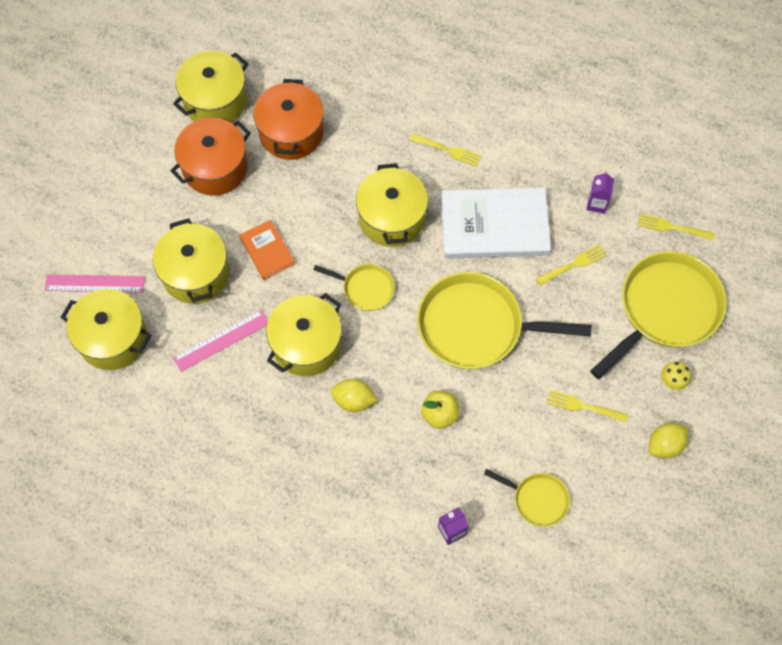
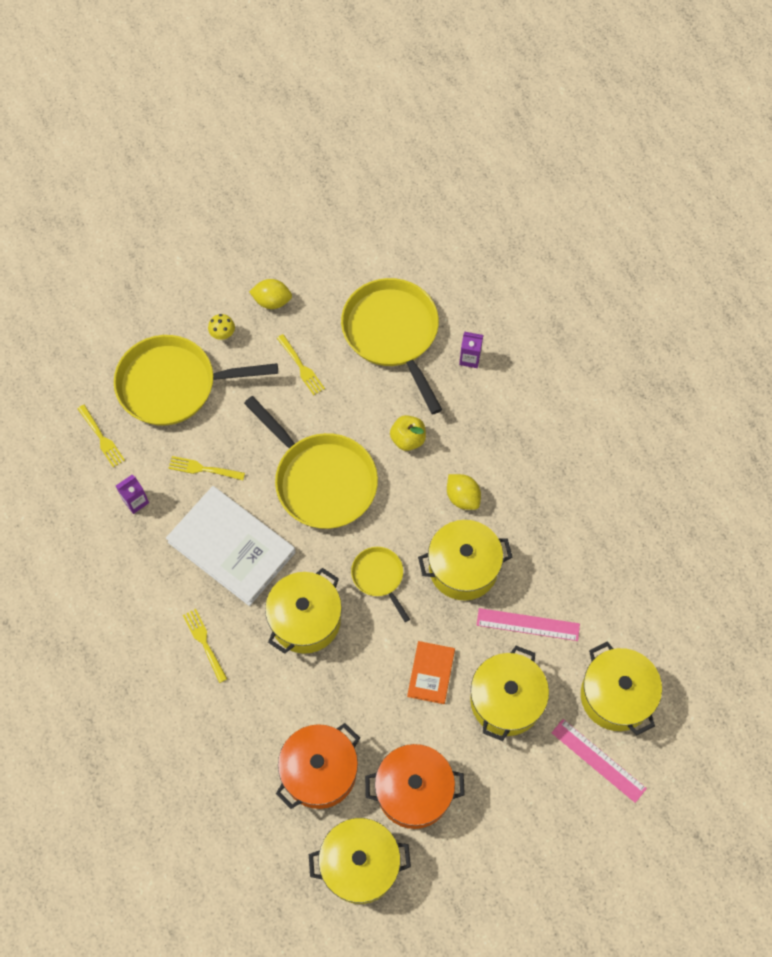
camera: 140 degrees left, 0 degrees up
yellow pan [484,469,570,527] -> yellow pan [341,278,442,414], size x2.01

